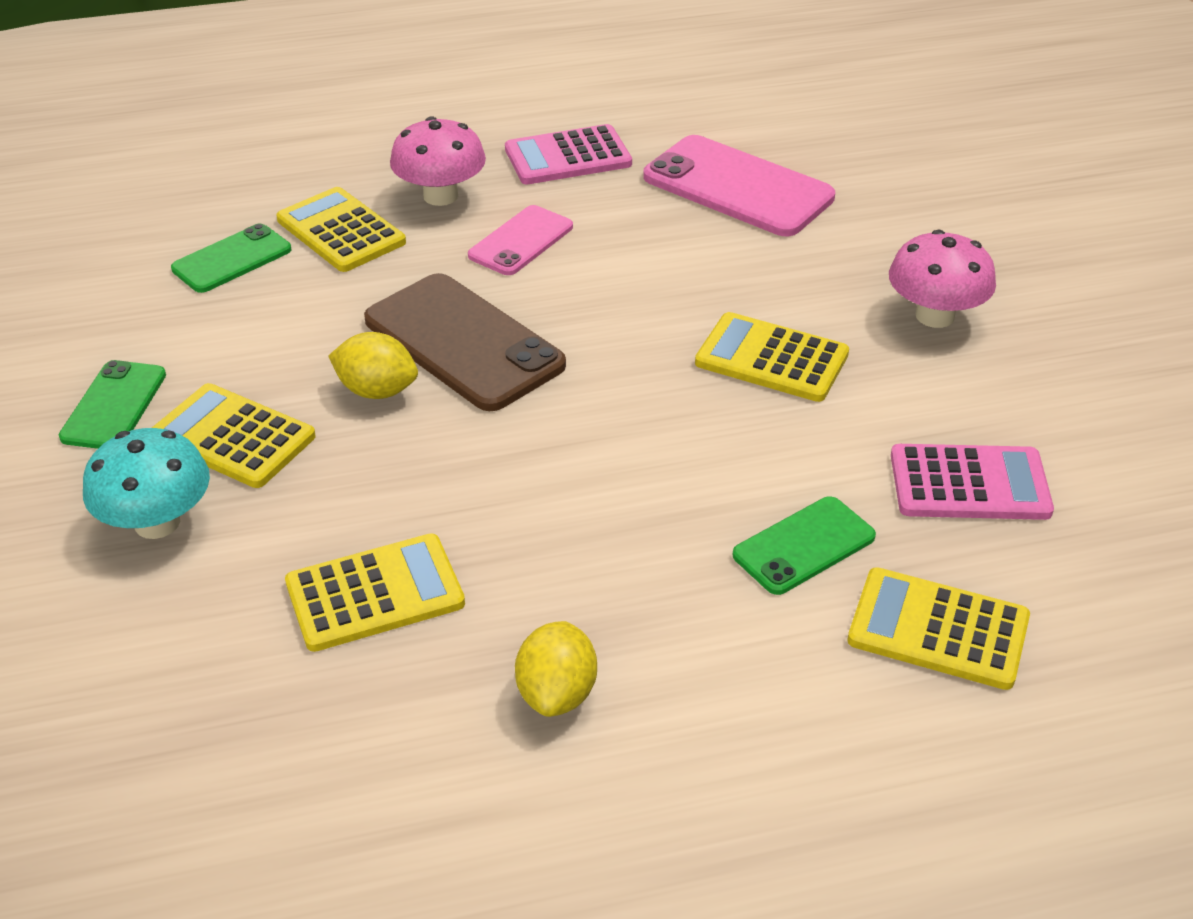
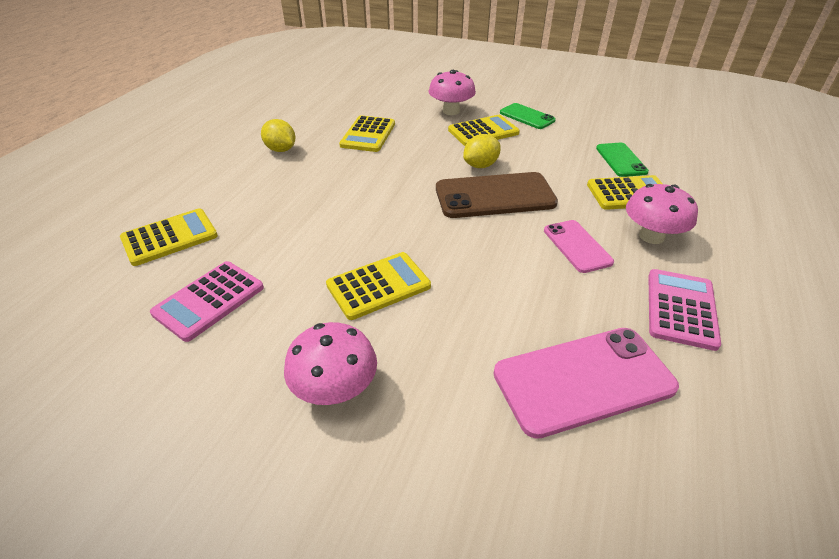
camera: 125 degrees right, 0 degrees up
turquoise mushroom [83,428,210,539] -> pink mushroom [428,70,476,115]
green phone [733,496,876,595] -> none

